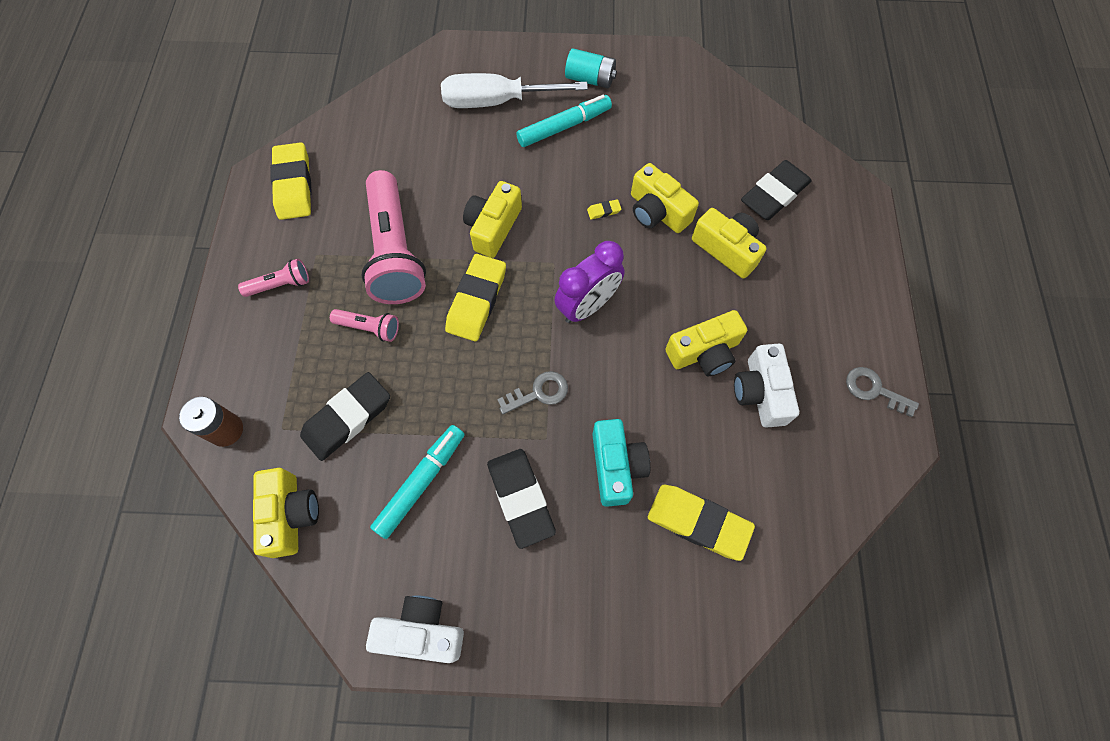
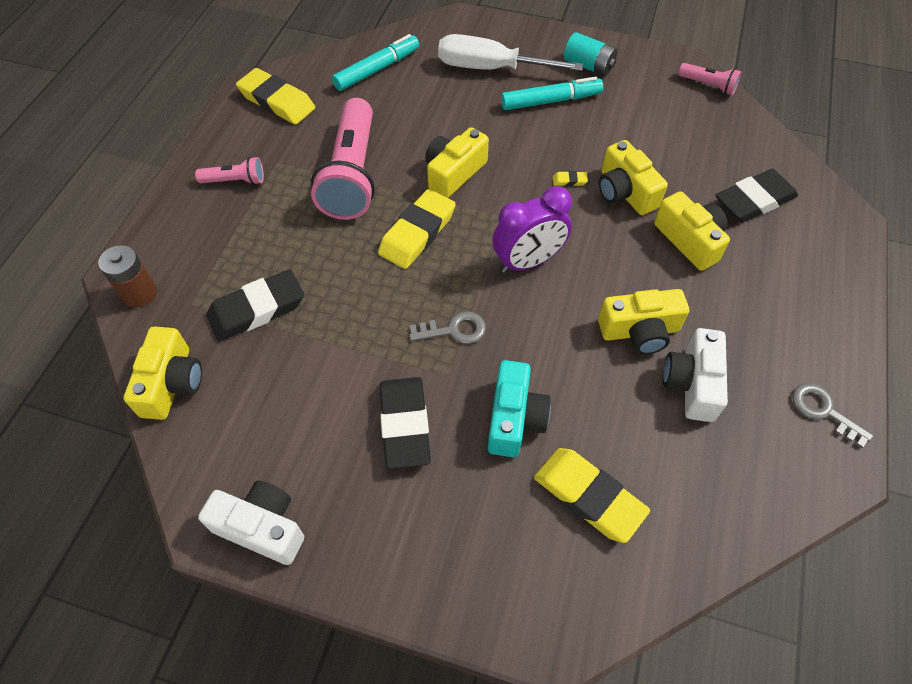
camera: 15 degrees right, 10 degrees down
yellow eraser [270,142,312,220] -> yellow eraser turned 60 degrees counterclockwise [236,68,315,125]
pink flashlight [330,309,399,342] -> pink flashlight moved to [678,63,741,95]
turquoise marker [370,425,465,539] -> turquoise marker moved to [332,34,419,91]

